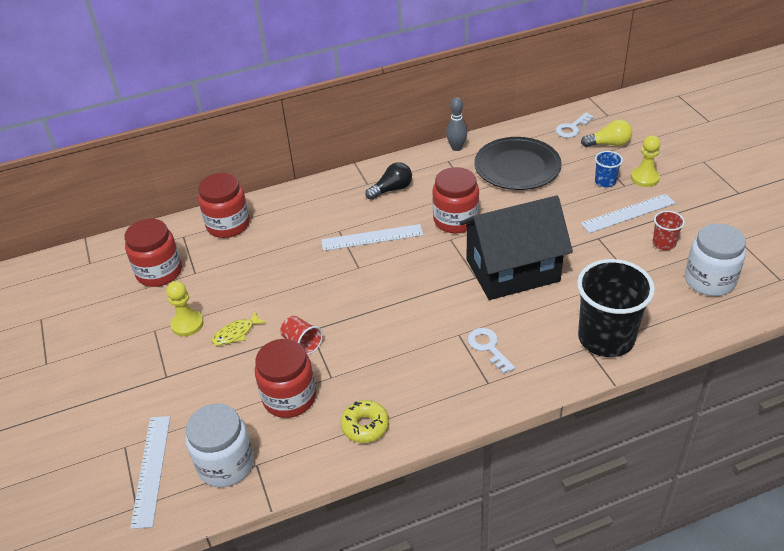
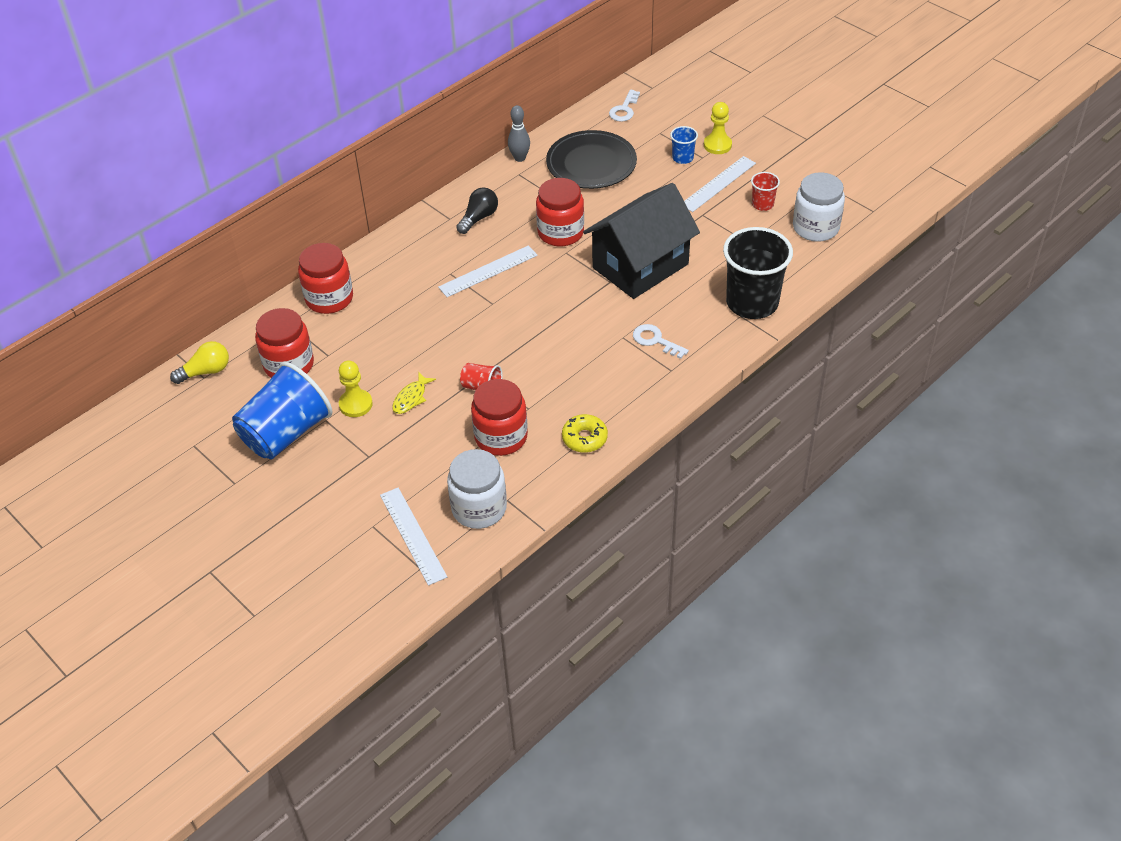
camera: 25 degrees left, 5 degrees up
yellow light bulb [581,120,632,147] -> yellow light bulb moved to [170,341,229,384]
none -> blue cup [232,362,332,459]

